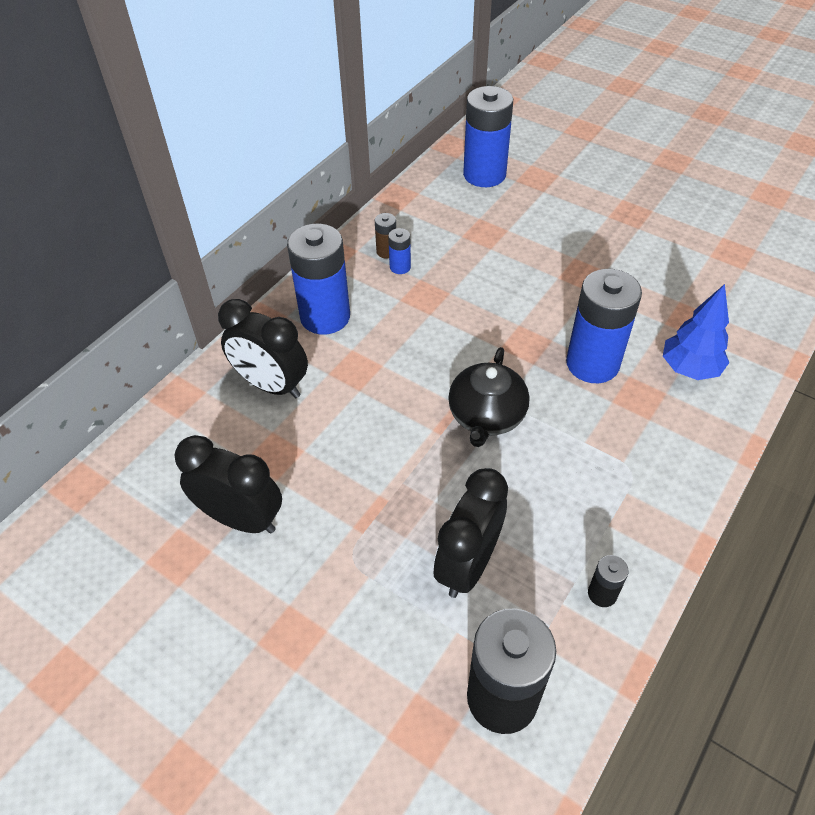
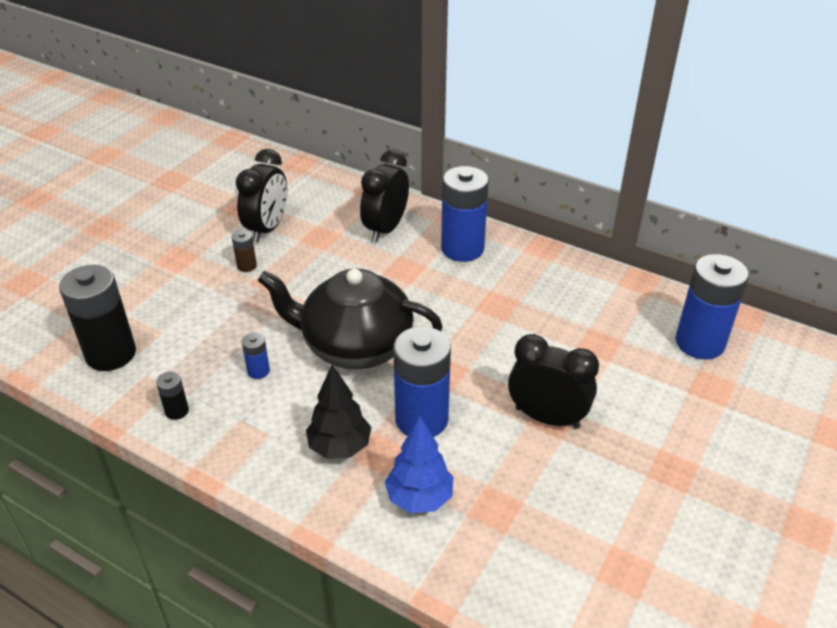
camera: 85 degrees right, 10 degrees down
brown battery [375,213,396,259] -> brown battery moved to [232,230,257,272]
blue battery [388,228,411,274] -> blue battery moved to [242,332,270,379]
black clock [434,468,508,598] -> black clock moved to [508,334,599,429]
black teapot [448,347,529,447] -> black teapot [258,269,443,369], size x1.59
none -> black tree [306,365,371,459]

